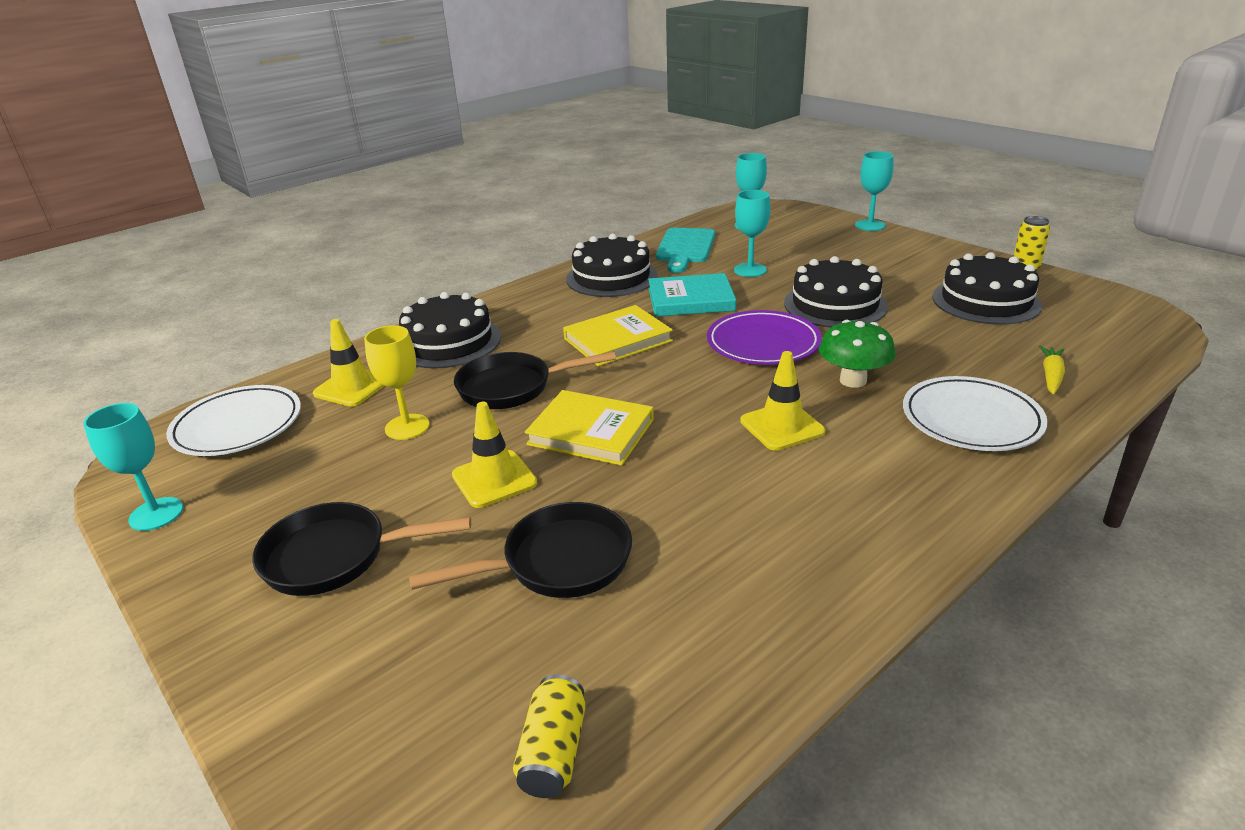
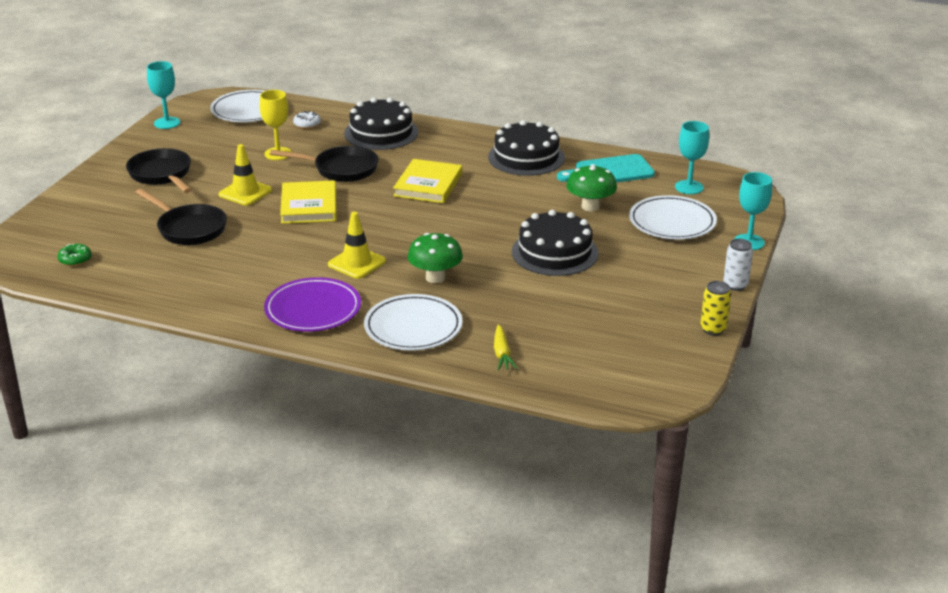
camera: 60 degrees right, 0 degrees up
yellow traffic cone [313,319,384,407] -> white donut [293,111,321,129]
black pan [454,352,616,409] -> black pan turned 135 degrees clockwise [270,146,379,182]
yellow can [513,674,586,798] -> green donut [58,244,92,266]
yellow book [563,305,673,366] -> yellow book turned 75 degrees clockwise [393,159,462,203]
turquoise book [648,273,736,317] -> none
purple plate [707,310,822,365] -> purple plate moved to [264,277,361,332]
turquoise goblet [734,190,770,277] -> green mushroom [566,164,617,212]
black cake [932,252,1043,325] -> none
yellow carrot [1039,345,1065,394] -> yellow carrot turned 90 degrees clockwise [494,324,518,371]
none -> white plate [629,195,717,240]
none -> white can [723,239,753,291]

